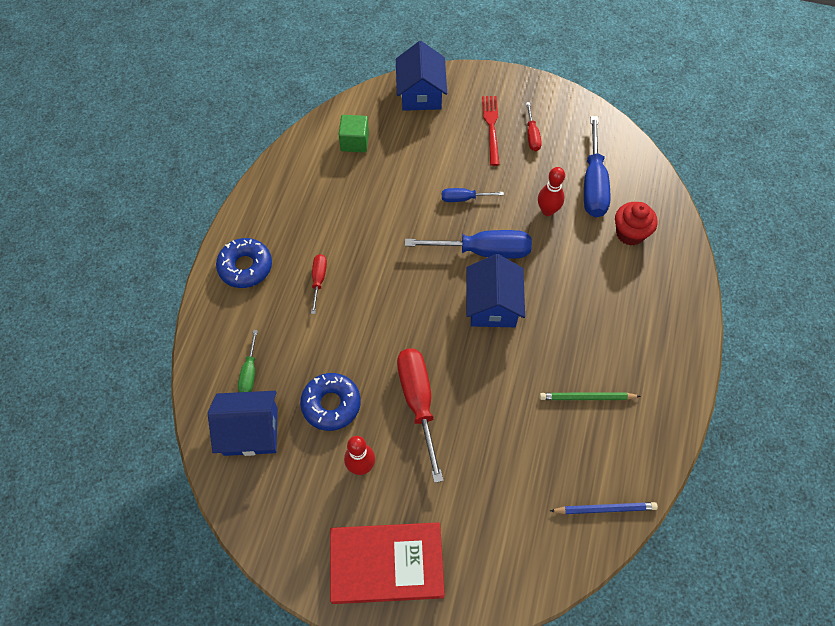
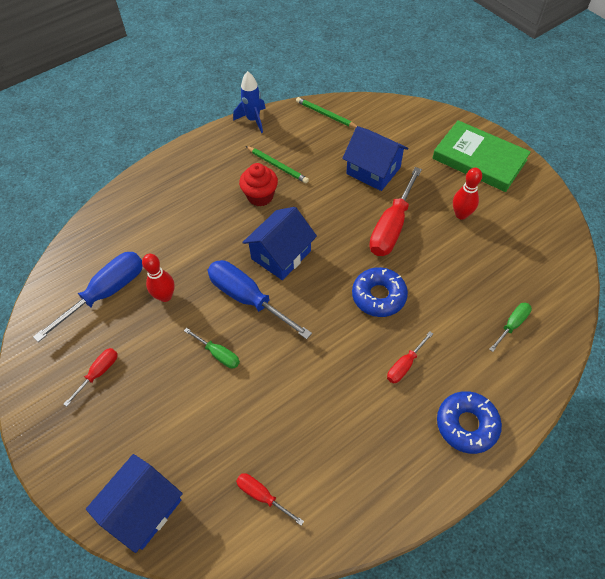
camera: 140 degrees left, 5 degrees down
blue house [208,391,278,456] -> blue house moved to [342,126,408,191]
blue donut [300,373,361,431] -> blue donut moved to [352,267,408,317]
red book [330,522,445,604] -> green book [432,120,531,192]
green cube [339,115,369,153] -> red screwdriver [236,473,304,526]
blue screwdriver [442,188,504,202] -> green screwdriver [184,328,240,369]
red fork [482,96,500,166] -> none
blue pencil [550,502,658,514] -> green pencil [296,97,357,128]
red cupcake [615,202,658,246] -> red cupcake moved to [239,163,278,207]
none -> blue rocket [233,71,266,133]

